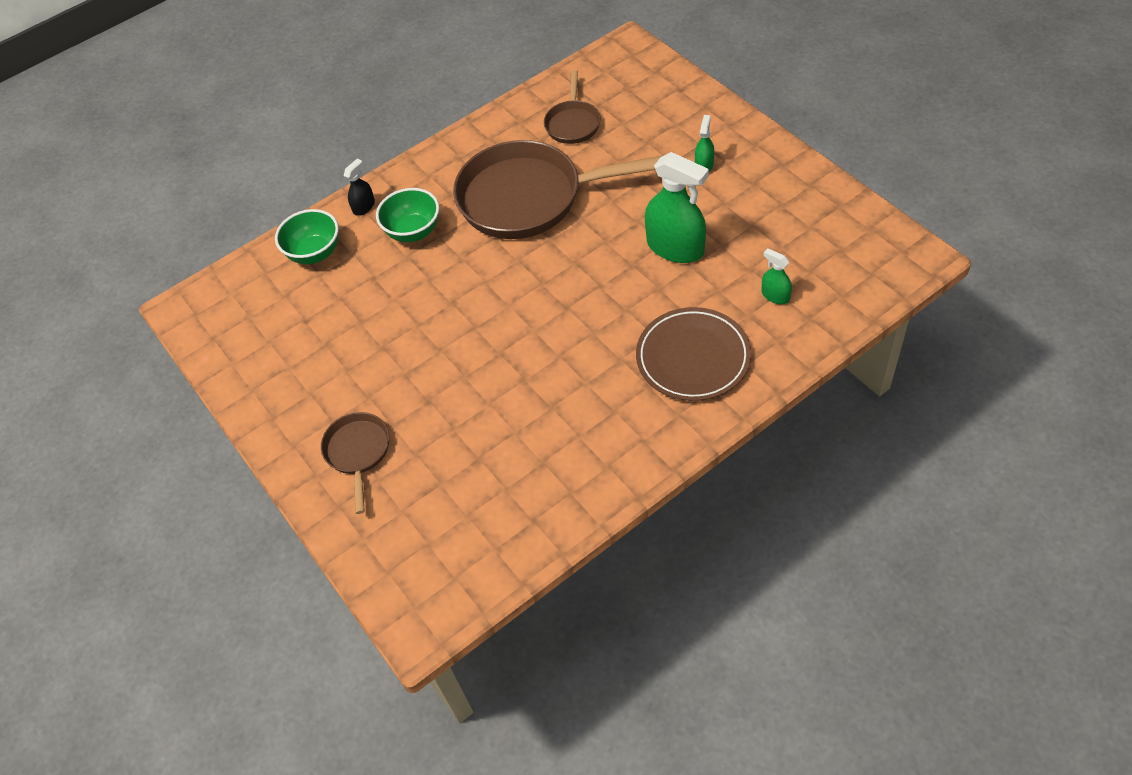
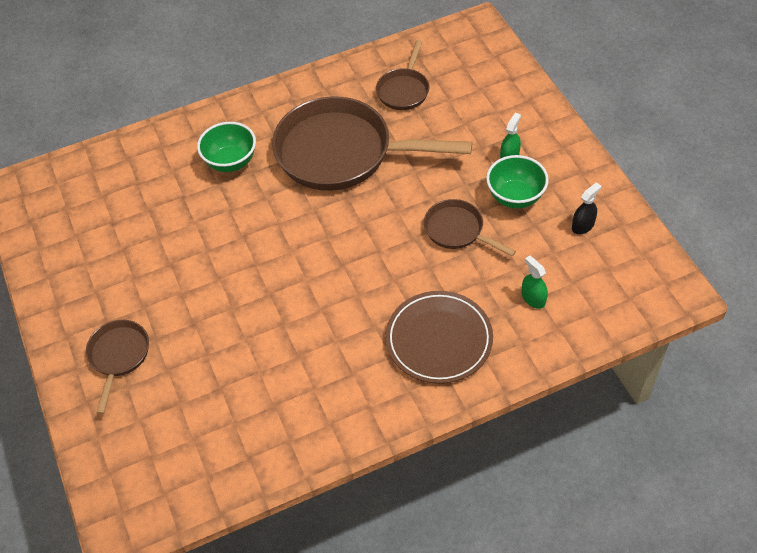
camera: 10 degrees right, 0 degrees up
green bowl [275,209,339,264] -> green bowl moved to [486,155,549,209]
black spray bottle [343,159,375,216] -> black spray bottle moved to [572,182,601,234]
green spray bottle [645,152,709,263] -> brown pan [424,199,516,256]

